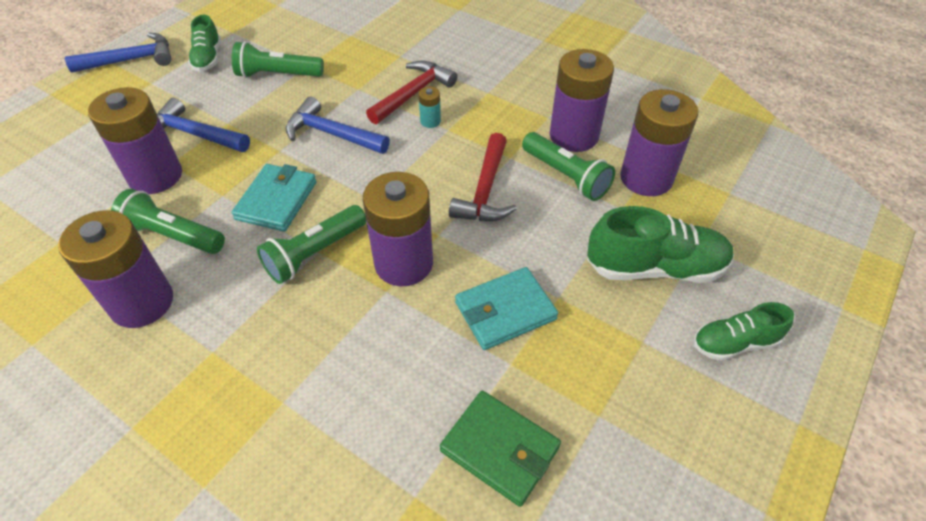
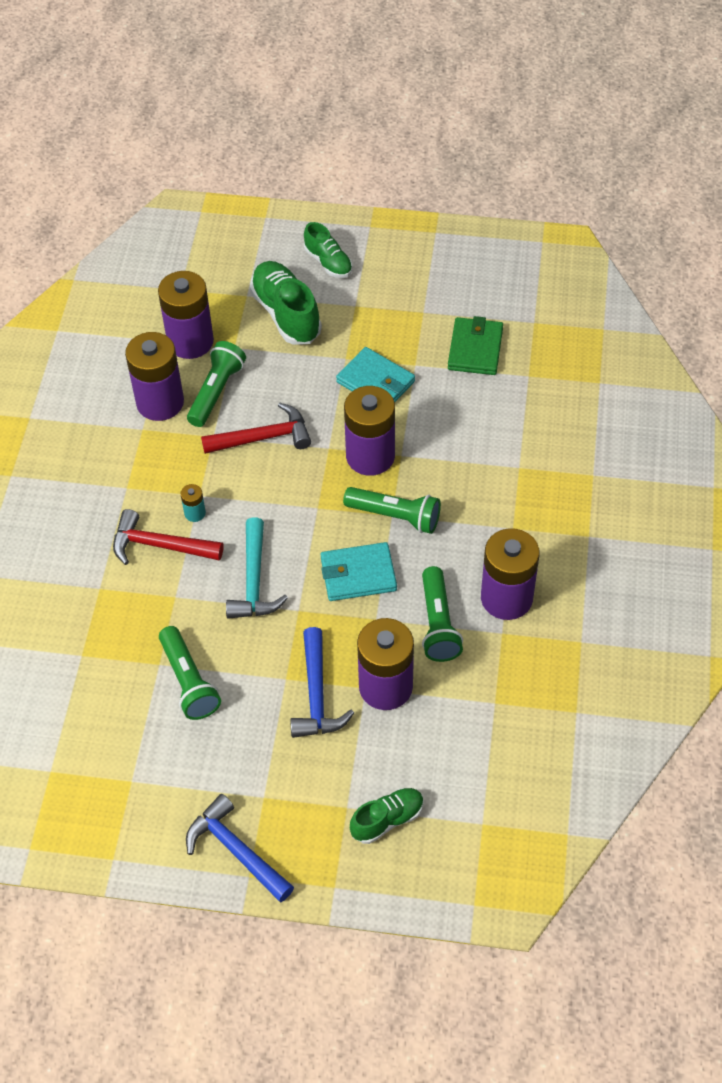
camera: 115 degrees left, 5 degrees up
green shoe [188,15,221,72] -> green shoe moved to [350,788,424,844]
blue hammer [285,97,390,154] -> turquoise hammer [226,517,288,619]

